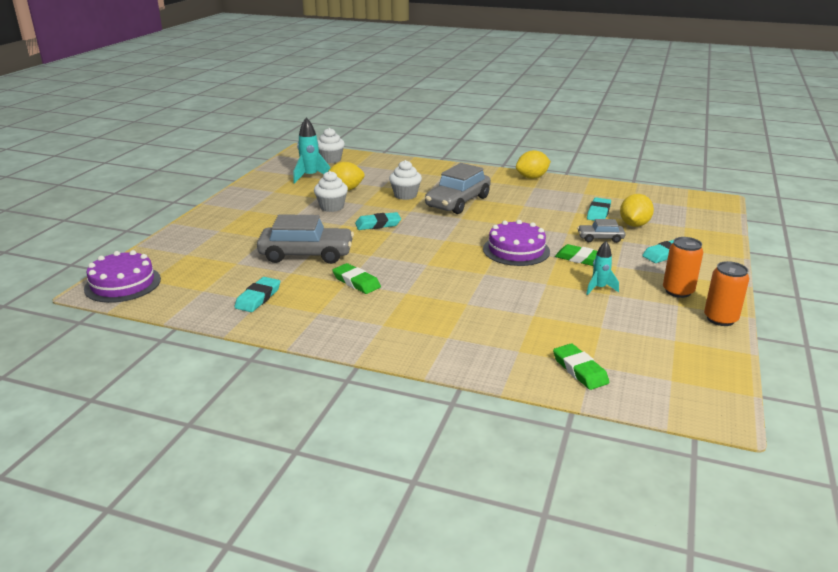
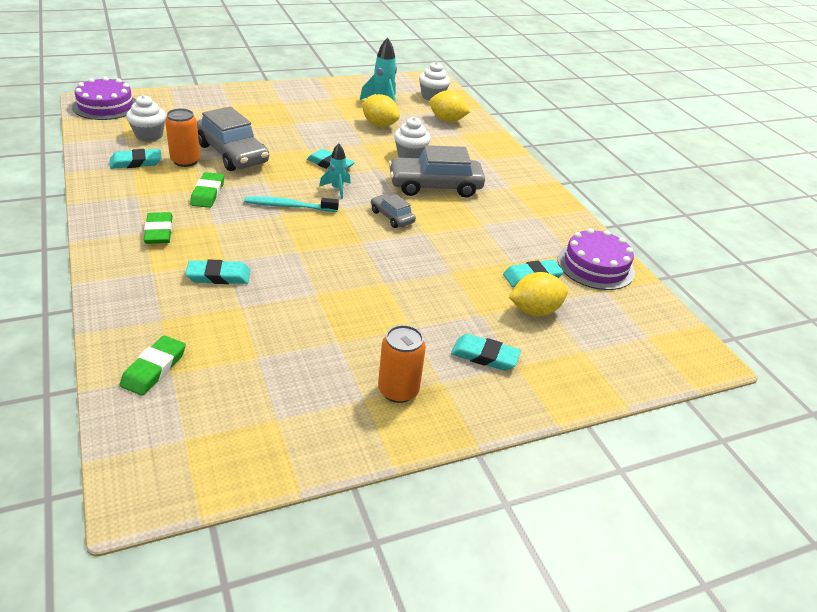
camera: 45 degrees right, 10 degrees up
white cupcake [314,171,348,212] -> white cupcake moved to [126,95,166,142]
purple cake [483,220,550,266] -> purple cake moved to [558,228,635,290]
yellow lemon [516,150,551,179] -> yellow lemon moved to [429,90,470,122]
green eraser [555,244,598,266] -> green eraser moved to [144,212,173,244]
grey car [577,219,625,243] -> grey car moved to [371,194,416,228]
turquoise rocket [586,241,619,295] -> turquoise rocket moved to [319,143,351,199]
orange can [704,261,749,326] -> orange can moved to [165,108,200,167]
none -> turquoise eraser [185,260,250,284]
none -> turquoise toothbrush [244,196,339,212]

